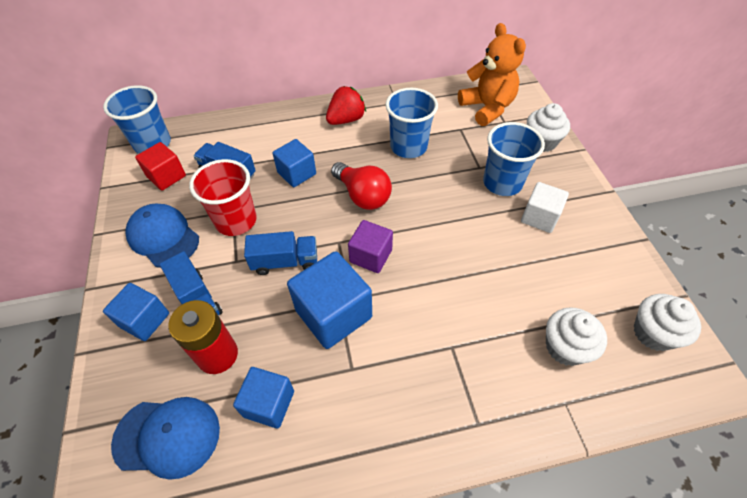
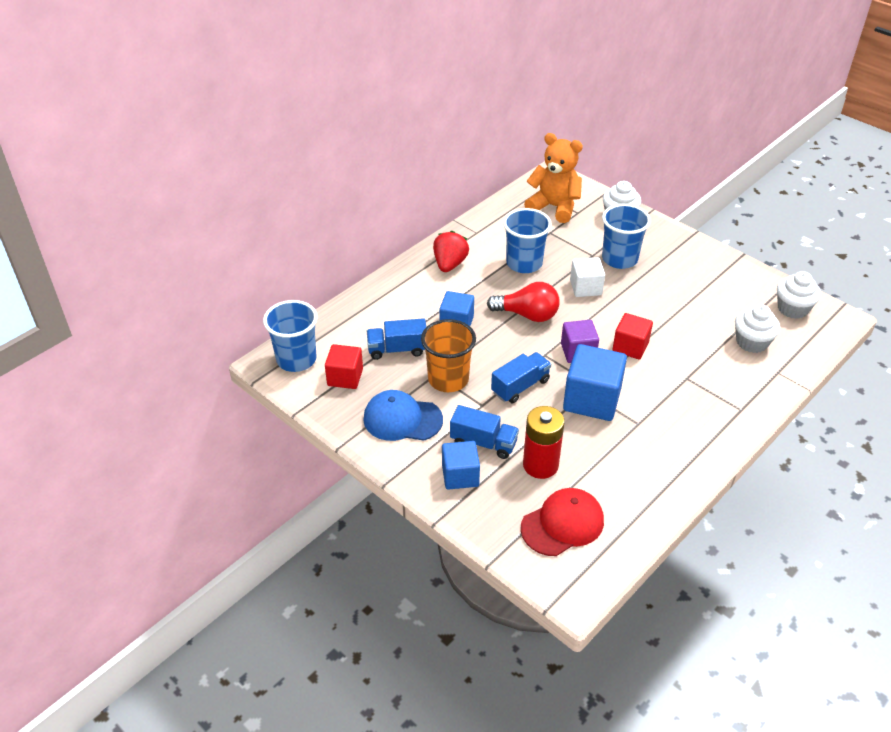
camera: 35 degrees left, 10 degrees down
blue cap [111,397,220,480] -> red cap [521,488,604,556]
red cup [189,159,257,236] -> orange cup [421,319,476,392]
blue cube [233,367,294,428] -> none
white cube [521,182,569,233] -> white cube moved to [570,257,605,297]
none -> red cube [612,313,653,360]

